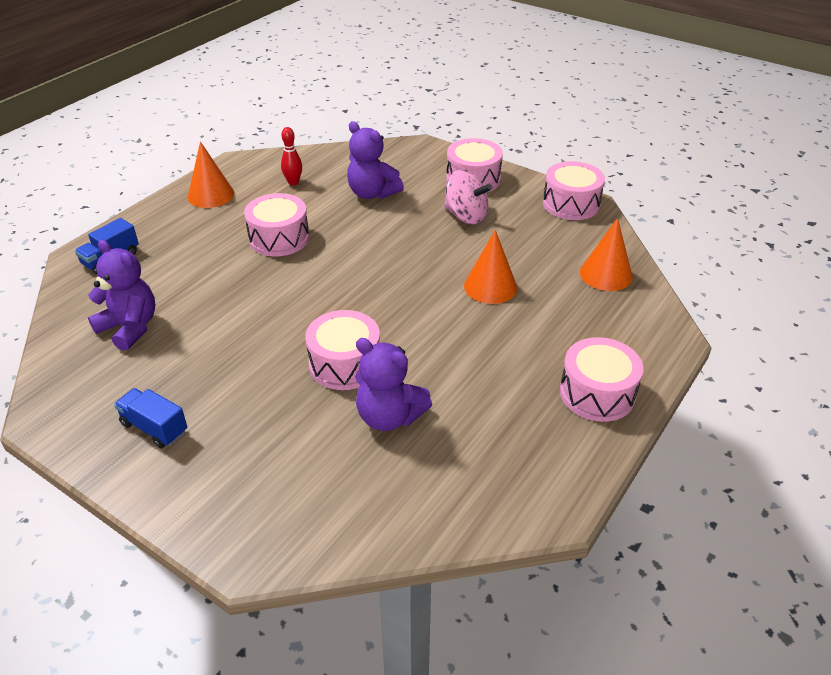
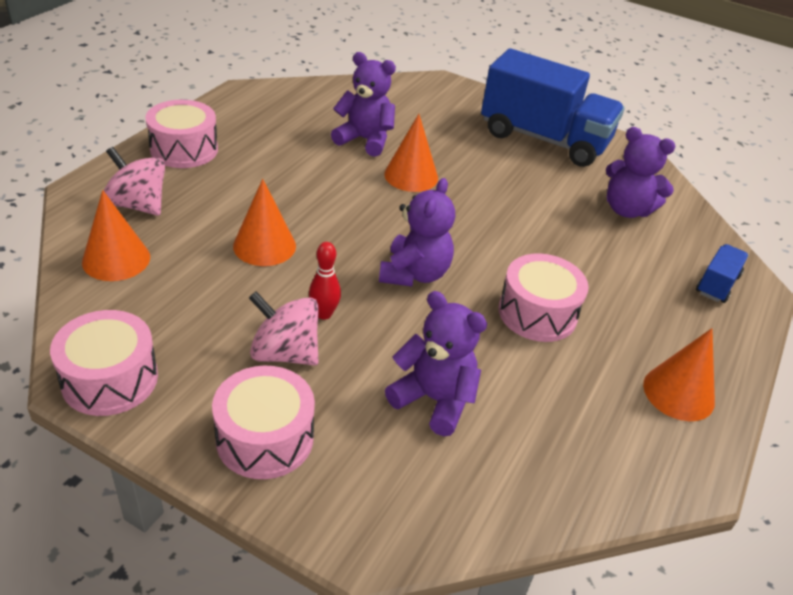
camera: 170 degrees right, 0 degrees up
blue truck [114,388,187,449] -> blue truck [481,48,625,167], size x2.33
red bowling pin [281,127,302,186] -> red bowling pin moved to [309,242,341,320]
pink drum [305,310,380,390] -> orange cone [384,114,438,192]
none -> pink spinning top [104,147,165,216]
none -> purple teddy bear [379,178,455,286]

